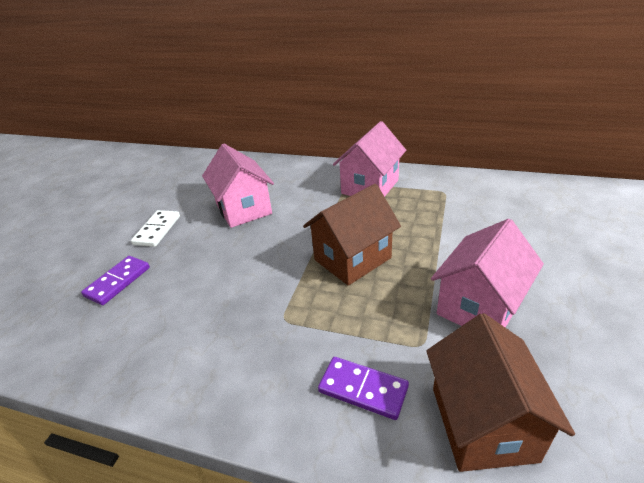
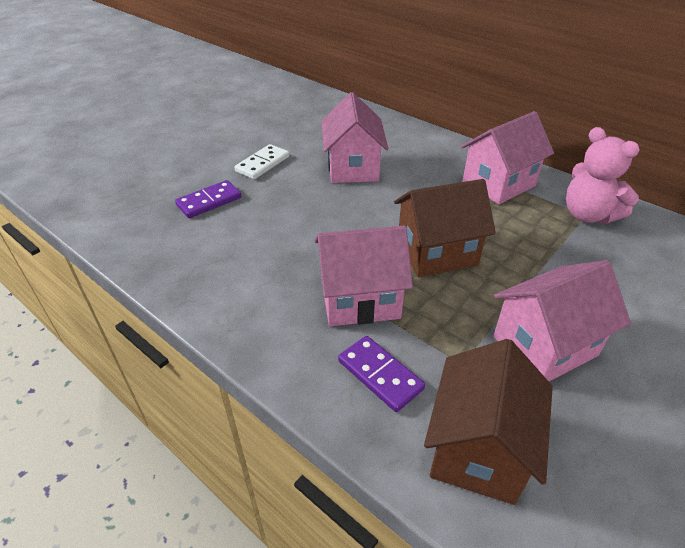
camera: 20 degrees right, 5 degrees up
none -> pink house [315,226,413,326]
none -> pink teddy bear [566,127,640,224]

